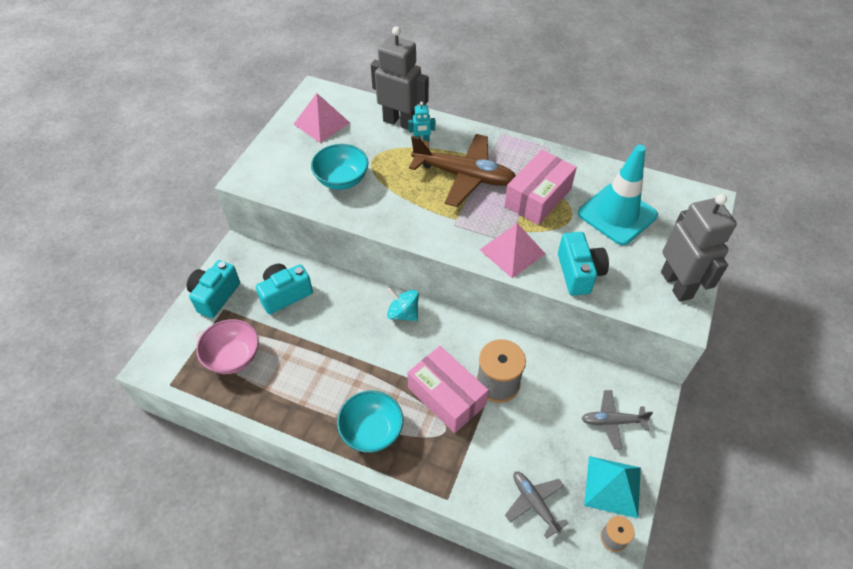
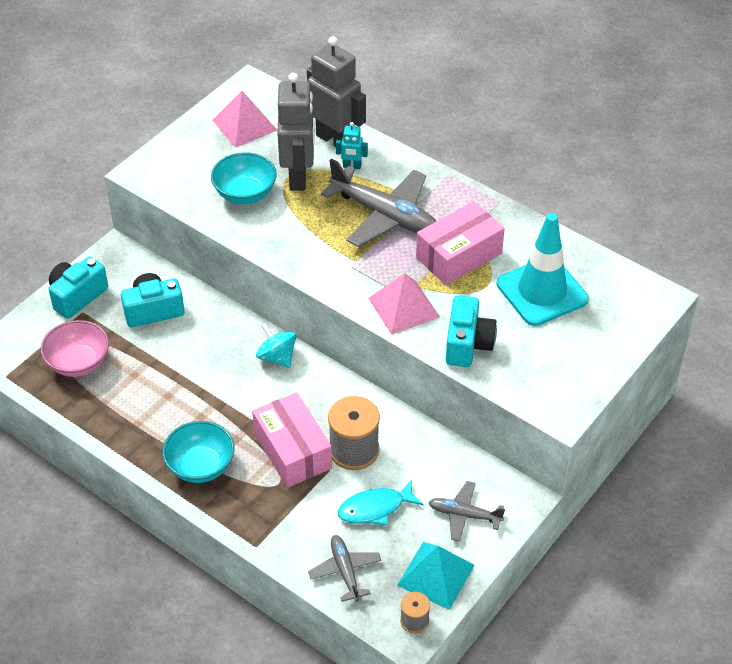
camera: 15 degrees right, 5 degrees down
brown plane [409,134,516,207] -> grey plane [321,159,436,247]
grey robot [661,194,737,302] -> grey robot moved to [277,73,315,191]
none -> turquoise fish [338,479,423,525]

